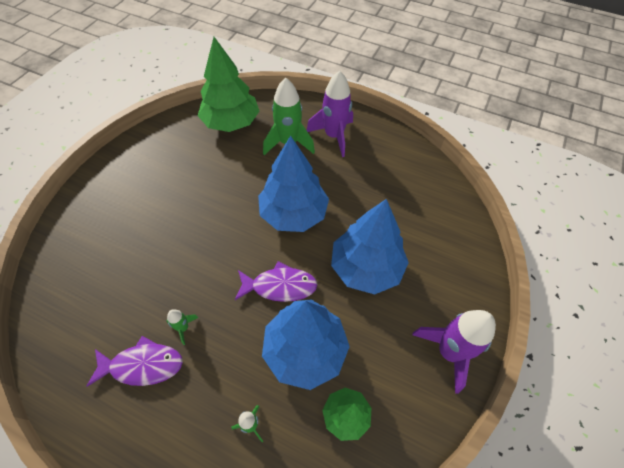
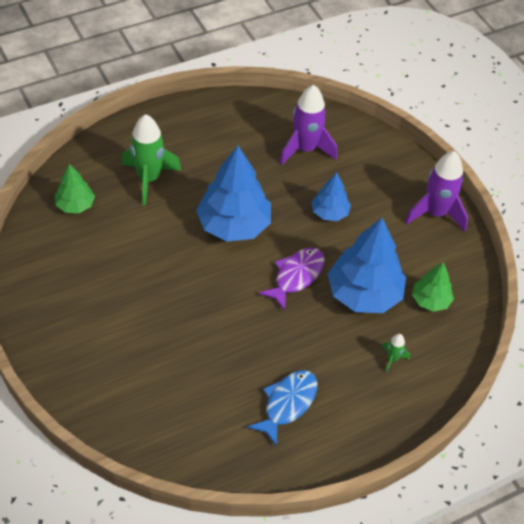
camera: 55 degrees left, 5 degrees down
purple fish [87,336,183,387] -> blue fish [247,370,317,447]
green rocket [166,309,198,345] -> none
green tree [198,37,260,132] -> green tree [55,164,95,213], size x0.54
purple rocket [307,71,353,157] -> purple rocket moved to [280,85,337,165]
blue tree [331,199,409,295] -> blue tree [311,172,351,221], size x0.54

